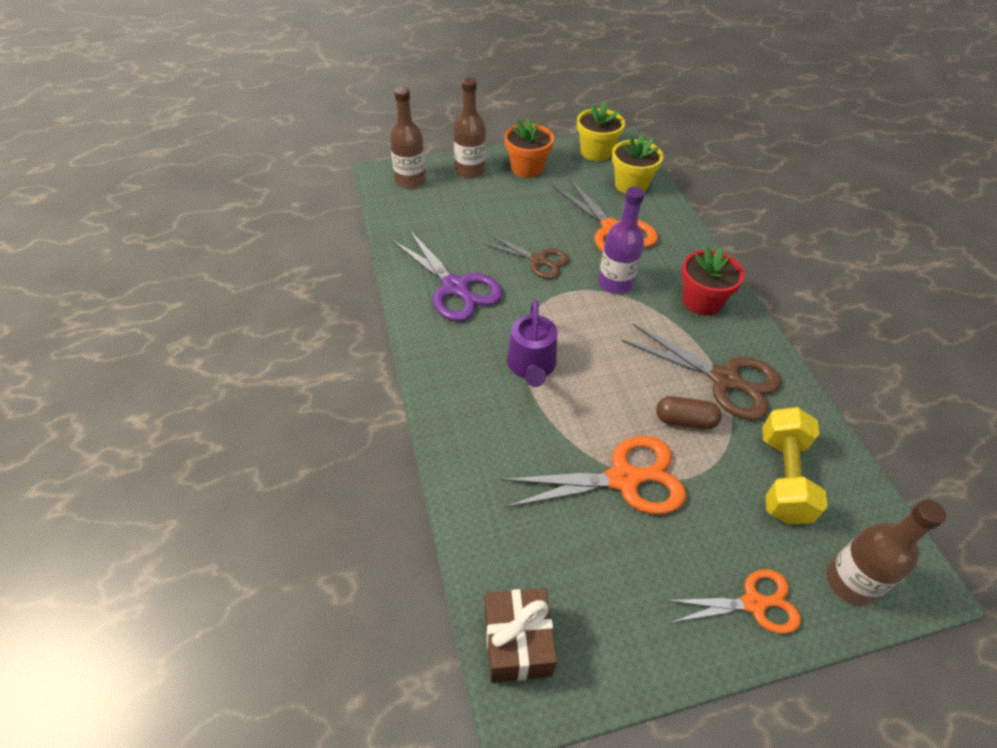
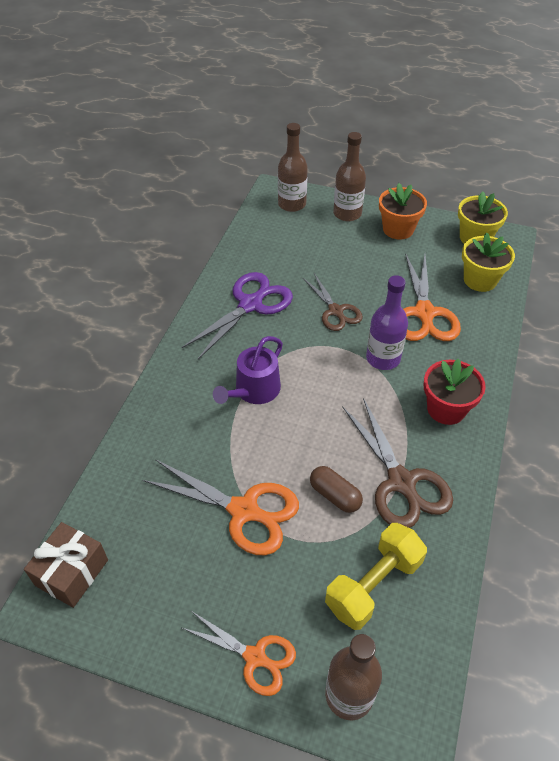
camera: 35 degrees right, 0 degrees up
purple scissors [392,231,503,322] -> purple scissors turned 135 degrees counterclockwise [182,272,293,359]

